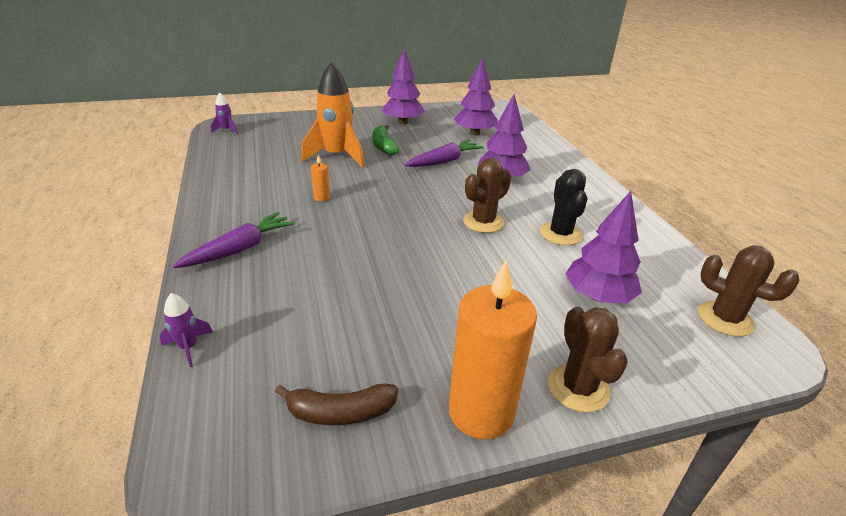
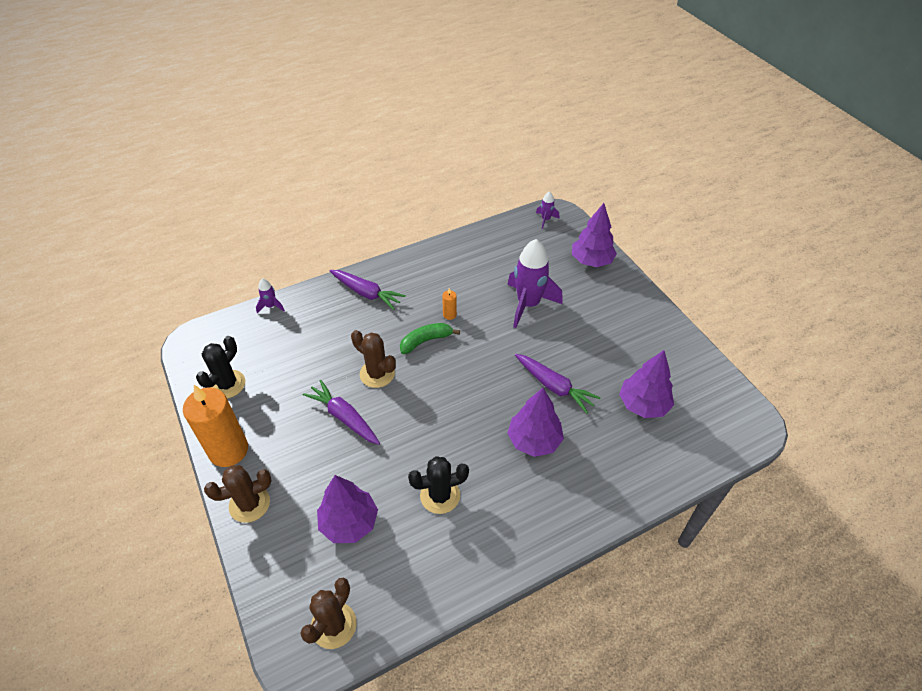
camera: 80 degrees right, 15 degrees up
brown banana [275,383,398,425] -> black cactus [196,336,245,398]
orange rocket [301,62,365,168] -> purple rocket [507,239,563,328]
green banana [373,125,399,155] -> green banana moved to [400,323,460,354]
purple tree [381,49,425,124] -> purple tree moved to [572,203,617,267]
brown cactus [463,158,511,233] -> brown cactus moved to [351,330,396,388]
none -> purple carrot [303,380,380,445]

